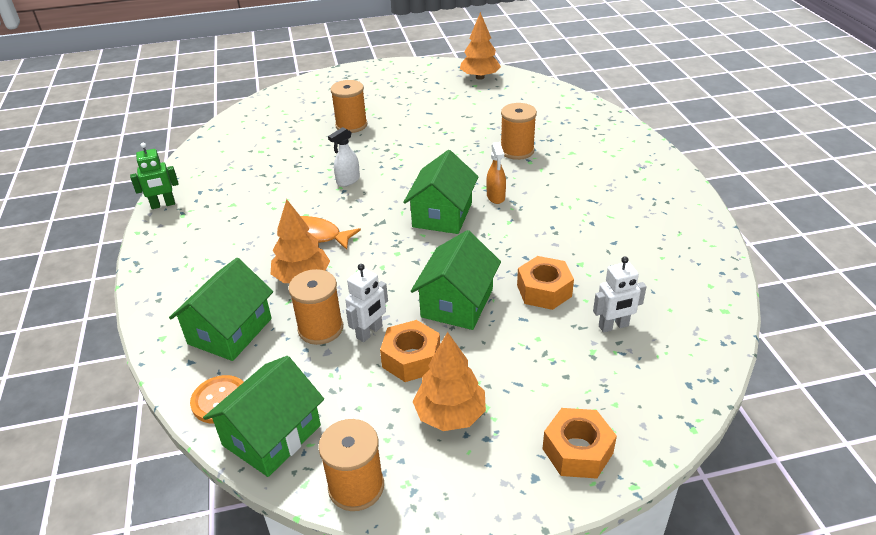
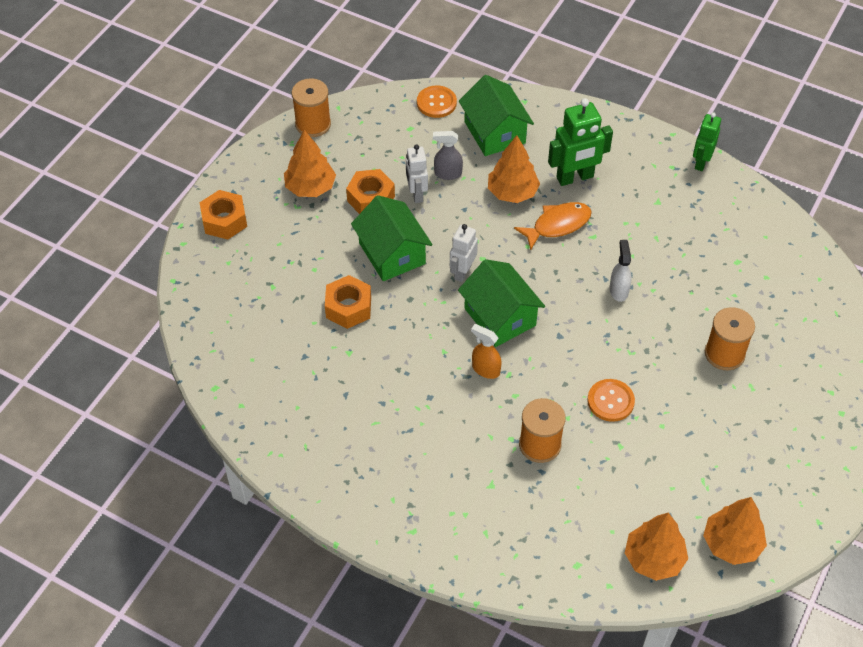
camera: 130 degrees right, 15 degrees up
green house [203,356,324,477] -> none
orange spool [288,269,343,345] -> grey spray bottle [433,131,463,180]
white robot [593,256,647,332] -> white robot moved to [450,224,478,282]
none -> green robot [548,98,613,186]
none -> orange button [587,379,635,422]
none -> orange tree [625,512,688,581]

